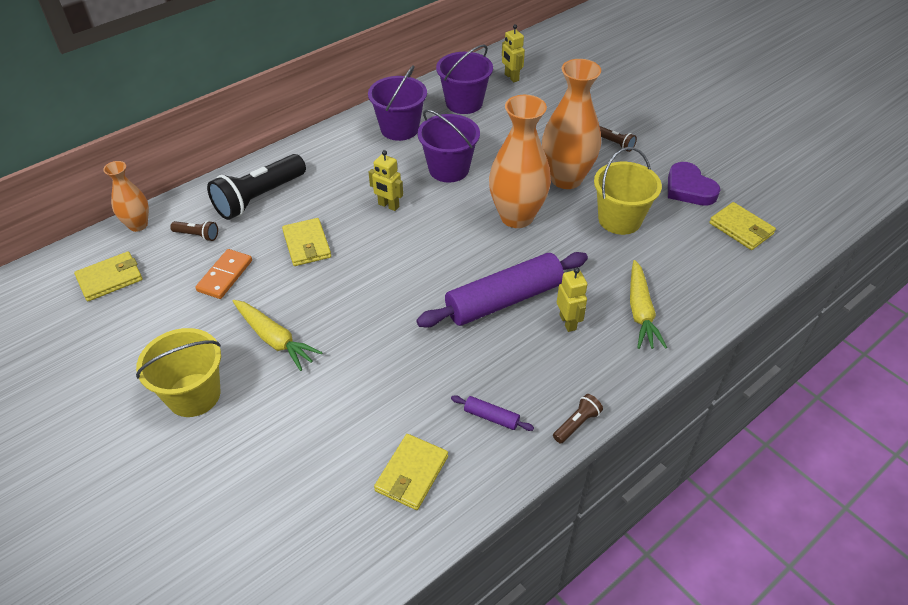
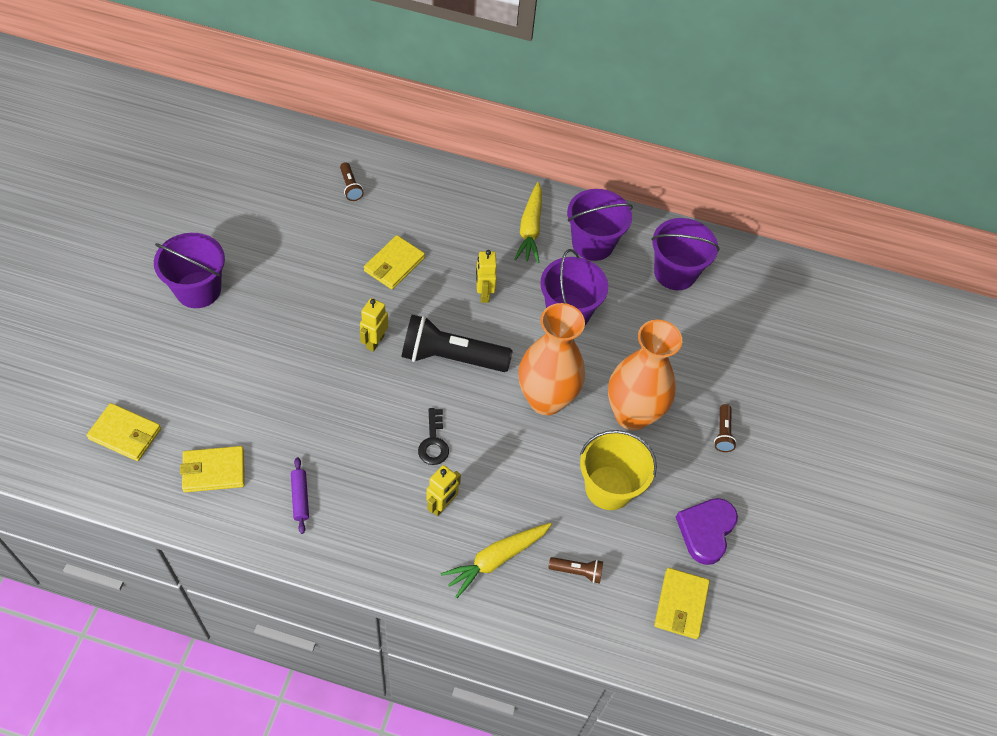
camera: 50 degrees right, 10 degrees up
yellow wallet [74,251,143,301] -> yellow wallet moved to [87,403,161,461]
orange vase [103,161,149,232] -> none
yellow bucket [136,328,221,417] -> purple bucket [154,233,225,308]
orange domino [195,249,252,299] -> none
black flashlight [207,154,306,220] -> black flashlight moved to [402,314,513,372]
yellow carrot [233,300,323,371] -> yellow carrot moved to [514,182,542,263]
purple rolling pin [416,252,588,328] -> black key [418,408,449,465]
yellow robot [502,24,525,82] -> yellow robot moved to [360,298,388,352]
brown flashlight [553,394,603,444] -> brown flashlight moved to [548,557,603,583]

